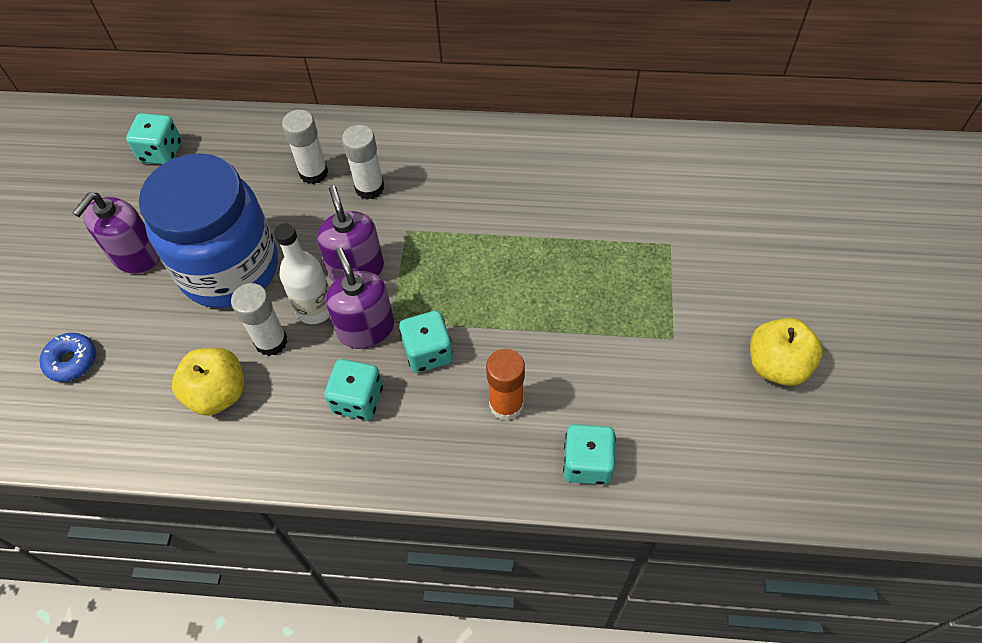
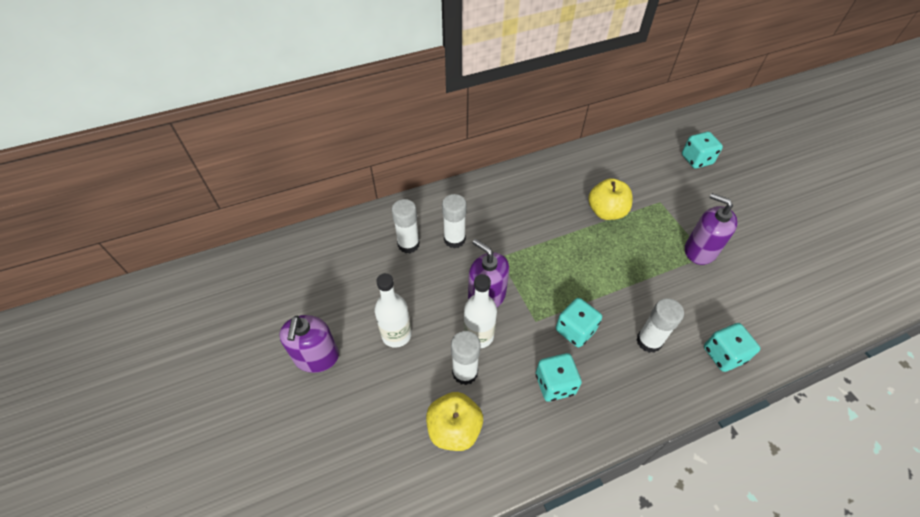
camera: 30 degrees left, 5 degrees down
blue donut [39,333,96,382] -> none
turquoise dice [126,113,182,164] -> turquoise dice moved to [682,132,723,169]
blue jar [139,153,278,308] -> white bottle [374,273,412,348]
purple soap dispenser [326,247,394,349] -> purple soap dispenser moved to [685,193,738,265]
orange glue stick [486,349,525,421] -> white glue stick [636,298,684,353]
yellow apple [750,318,823,386] -> yellow apple moved to [588,178,633,220]

